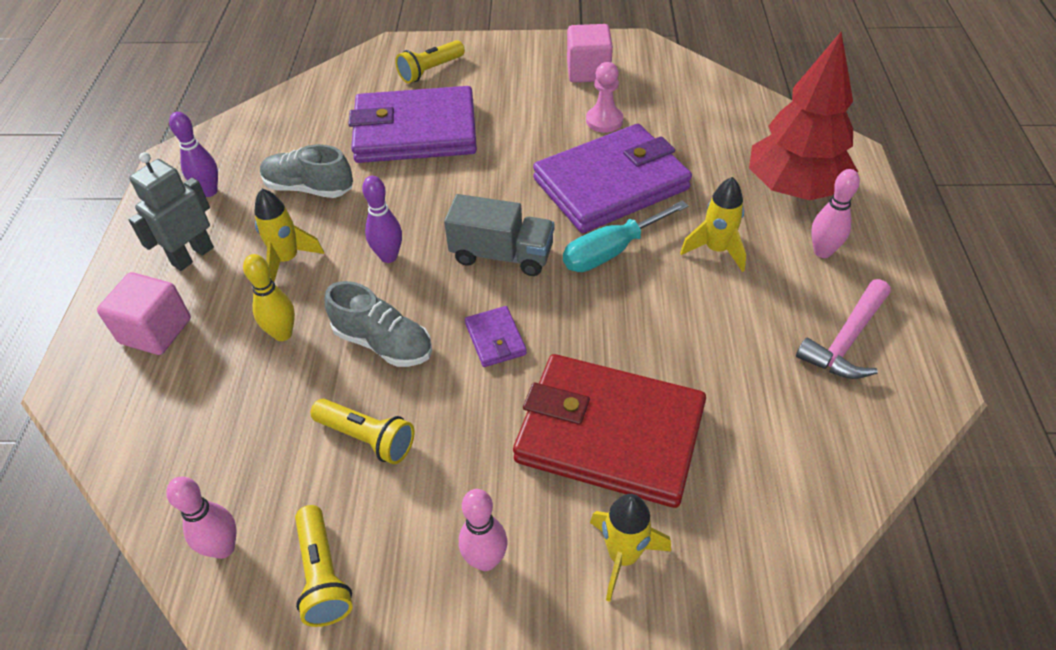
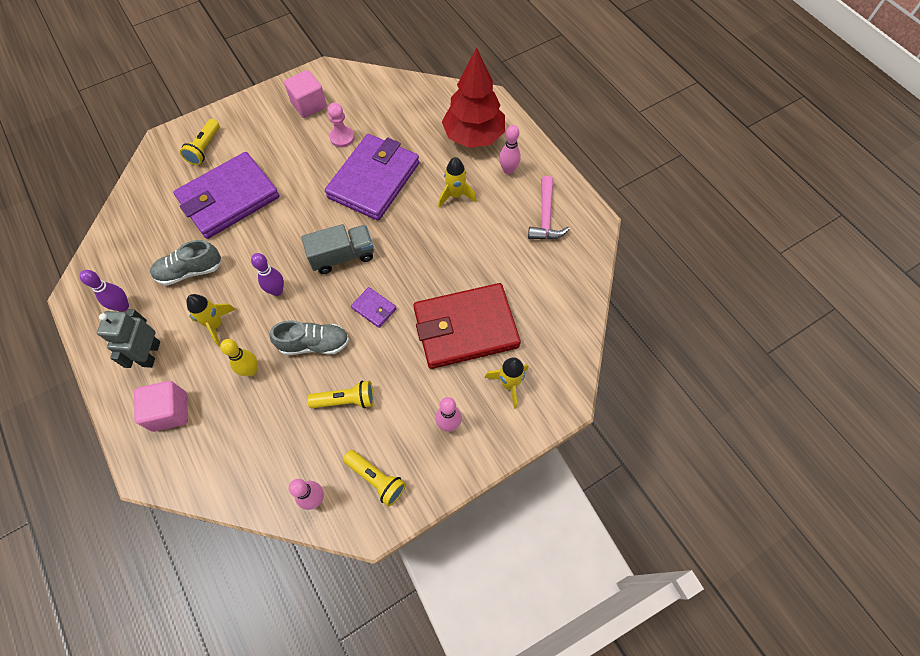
camera: 35 degrees left, 15 degrees up
turquoise screwdriver [563,200,689,272] -> none

